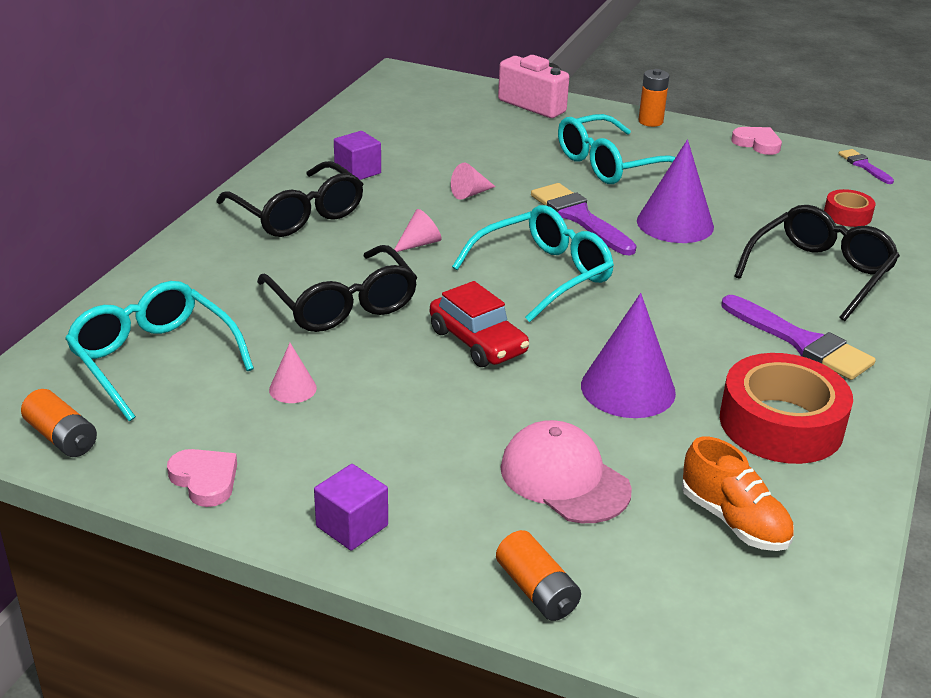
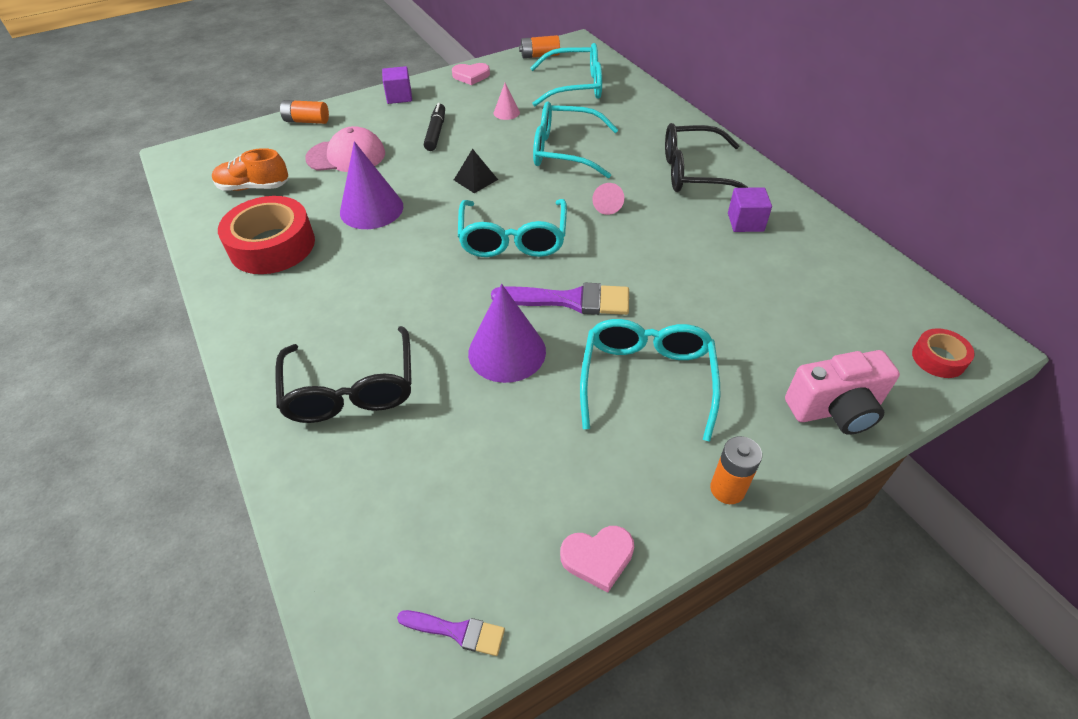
camera: 130 degrees right, 15 degrees up
black glasses [257,245,418,332] -> turquoise glasses [533,102,618,178]
red car [430,281,529,367] -> black pyramid [454,149,498,193]
pink cone [451,163,496,200] -> none
purple brush [721,295,876,380] -> none
red tape [824,189,876,227] -> red tape moved to [912,328,975,378]
none -> black marker [424,103,445,151]

